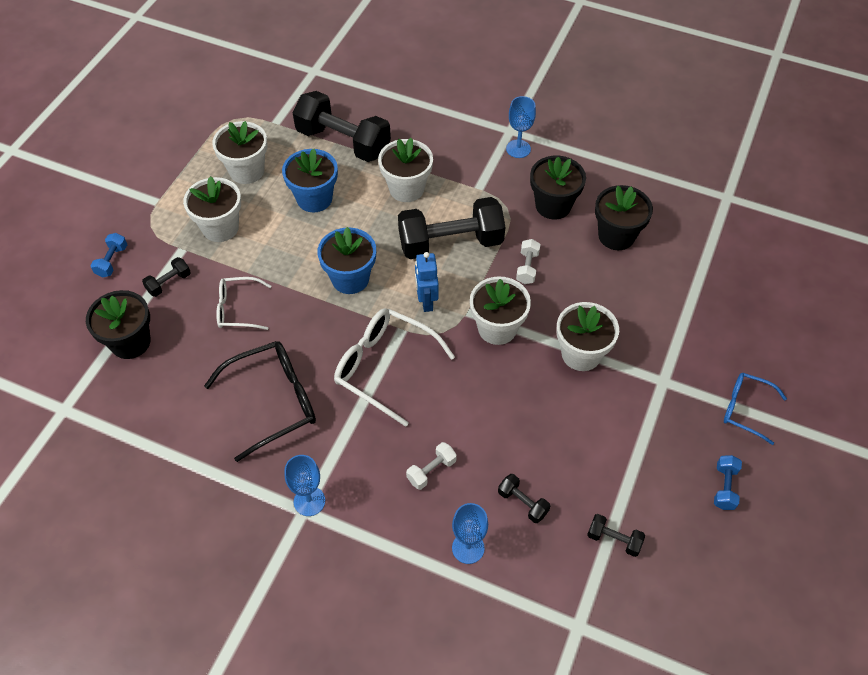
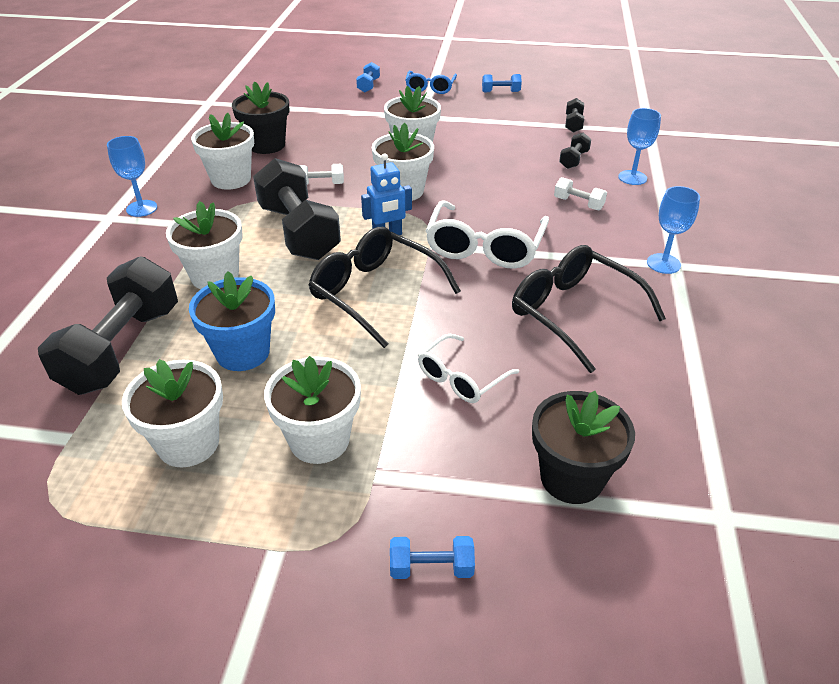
camera: 105 degrees left, 15 degrees down
black dumbbell [142,257,191,297] -> none
white glasses [216,277,271,330] -> white glasses turned 60 degrees clockwise [418,334,519,403]
blue flower pot [317,227,376,294] -> black glasses [309,227,461,348]
black flower pot [530,156,586,219] -> white flower pot [191,113,254,190]
none -> blue dumbbell [356,62,380,93]

